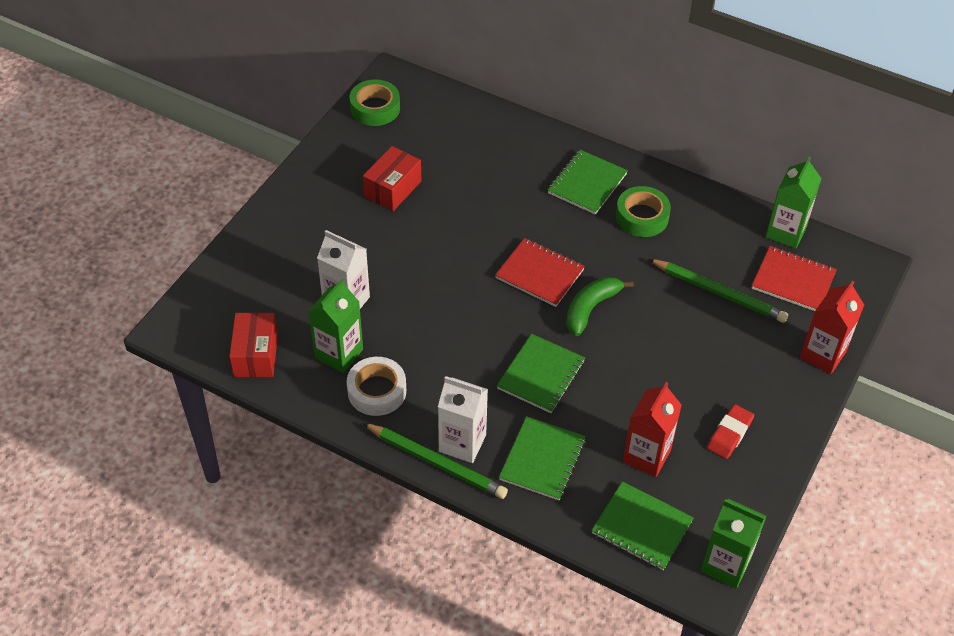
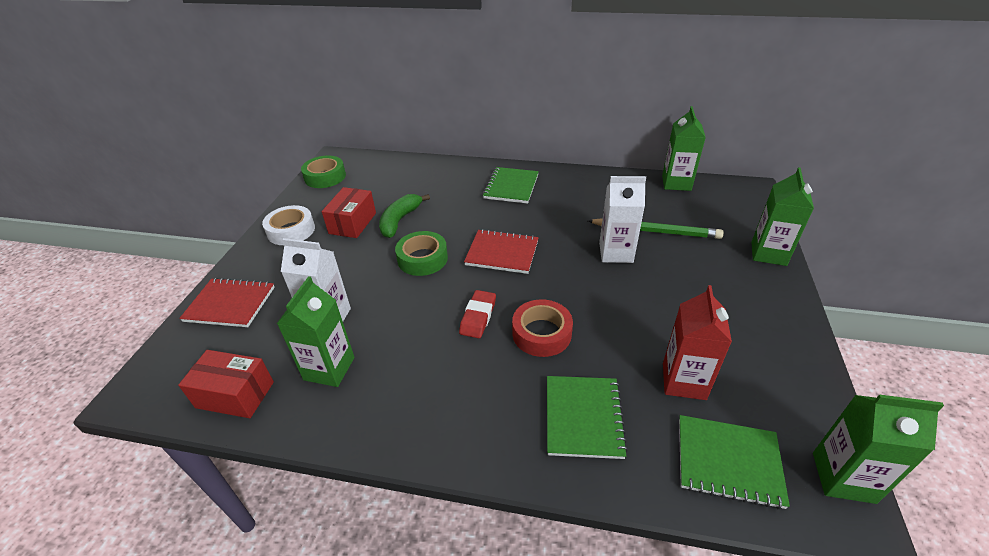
camera: 15 degrees left, 10 degrees down
red box [229,312,278,377] -> red box turned 60 degrees counterclockwise [178,350,274,418]
white tape [347,357,406,416] -> white tape moved to [262,205,315,245]
green pencil [363,423,508,499] -> none
white carton [438,376,488,463] -> white carton moved to [599,176,646,263]
green notebook [497,334,585,413] -> red tape [512,299,573,357]
green banana [566,277,634,336] -> green banana moved to [379,194,430,238]
green tape [616,186,671,237] -> green tape moved to [395,231,448,276]
red eraser [707,404,754,459] -> red eraser moved to [459,290,496,338]
red notebook [751,246,837,311] -> red notebook moved to [179,278,275,327]
red carton [800,281,864,374] -> green carton [752,167,814,266]

